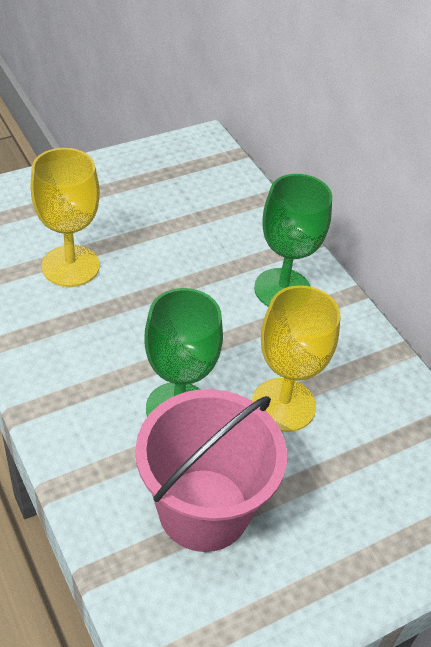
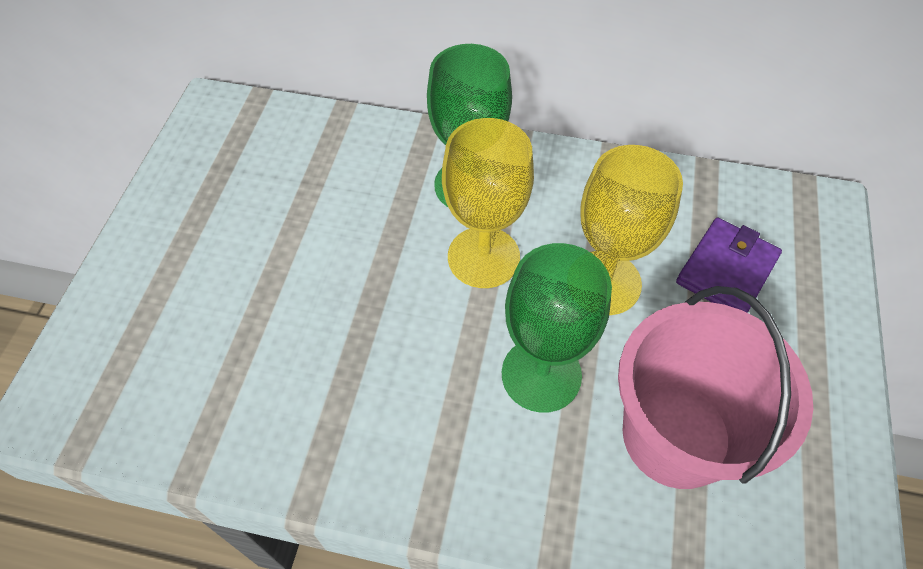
camera: 45 degrees left, 10 degrees up
yellow goblet [30,148,100,287] -> yellow goblet moved to [442,118,534,288]
none -> purple wallet [676,218,782,313]

